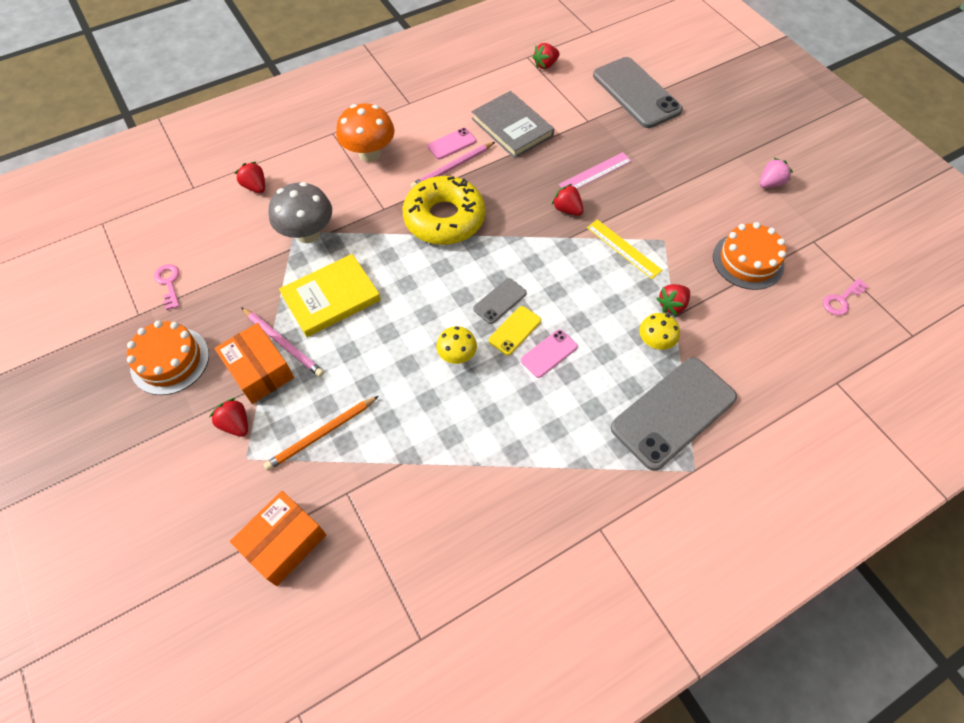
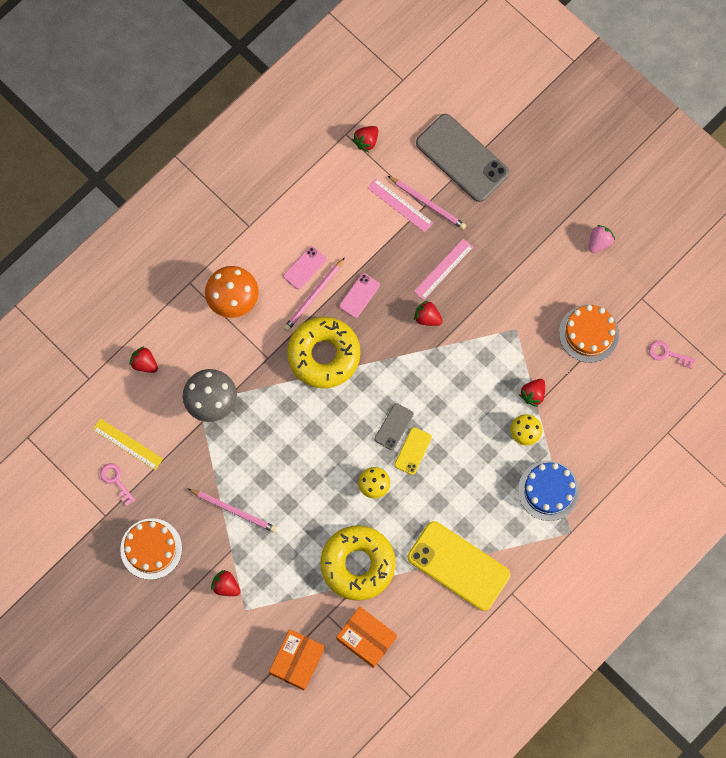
camera: 15 degrees left, 15 degrees up
orange box [214,323,294,404] -> orange box moved to [336,606,397,668]
orange pencil [263,396,379,471] -> none
yellow book [279,254,381,337] -> none
grey book [471,91,554,158] -> none
pink phone [521,329,578,378] -> pink phone moved to [339,273,380,318]
yellow ruler [587,219,662,279] -> yellow ruler moved to [92,418,163,470]
grey phone [611,357,737,471] -> blue cake [518,461,579,521]
pink key [823,278,869,315] -> pink key turned 75 degrees clockwise [649,341,695,369]
none -> yellow donut [321,525,396,601]
none -> pink ruler [368,178,433,232]
none -> pink pencil [388,176,466,230]
none -> yellow phone [408,521,510,611]

